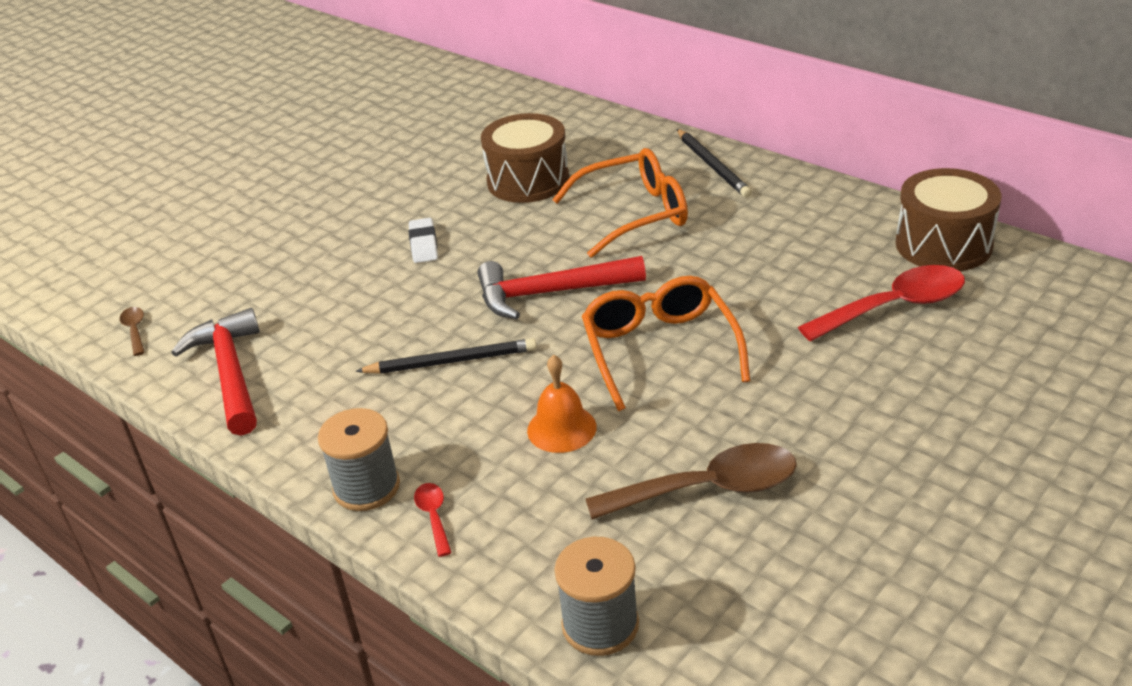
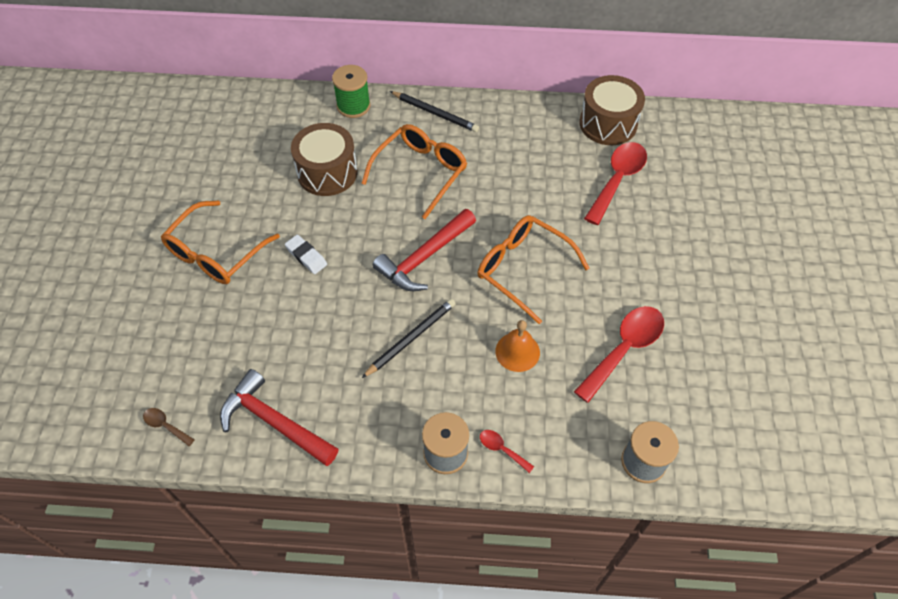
camera: 40 degrees left, 20 degrees up
brown spoon [586,443,797,519] -> red spoon [574,306,664,403]
none -> orange glasses [161,200,280,284]
none -> green spool [332,65,370,118]

